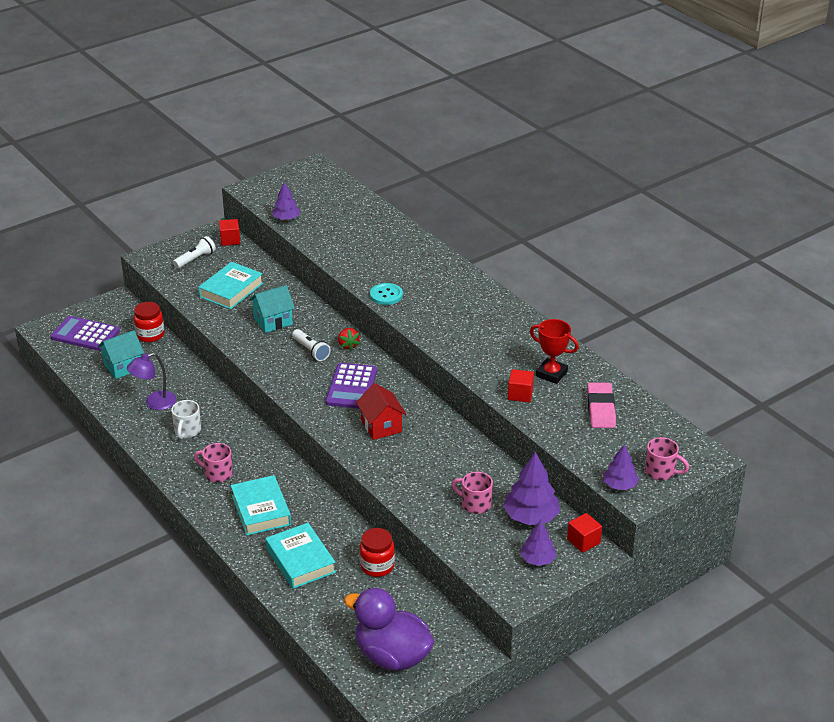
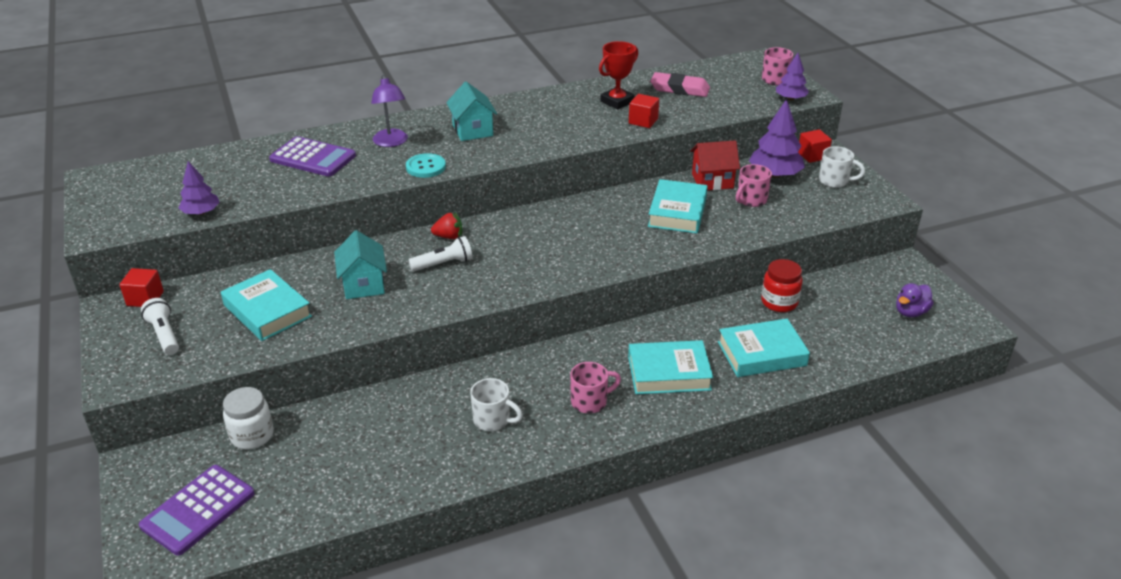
camera: 75 degrees left, 0 degrees up
turquoise house [98,330,144,379] -> turquoise house moved to [446,82,497,141]
purple lamp [127,353,177,410] -> purple lamp moved to [371,75,408,147]
red jar [134,302,164,342] -> white jar [223,387,274,449]
pink mug [194,443,233,482] -> pink mug turned 150 degrees counterclockwise [570,362,621,414]
purple calculator [326,363,377,409] -> purple calculator moved to [269,136,356,177]
purple duck [344,588,434,671] -> purple duck [896,283,934,317], size x0.49
red house [356,383,406,440] -> red house moved to [691,140,740,190]
purple tree [520,520,557,566] -> white mug [819,146,865,188]
none -> turquoise book [648,179,708,233]

